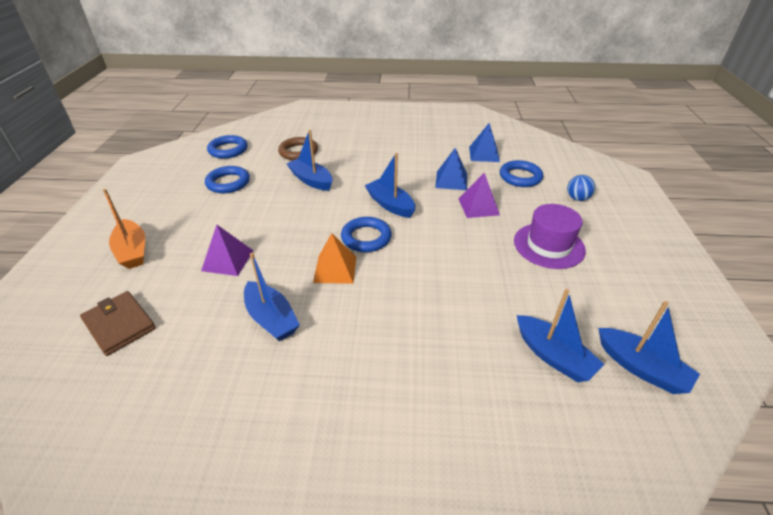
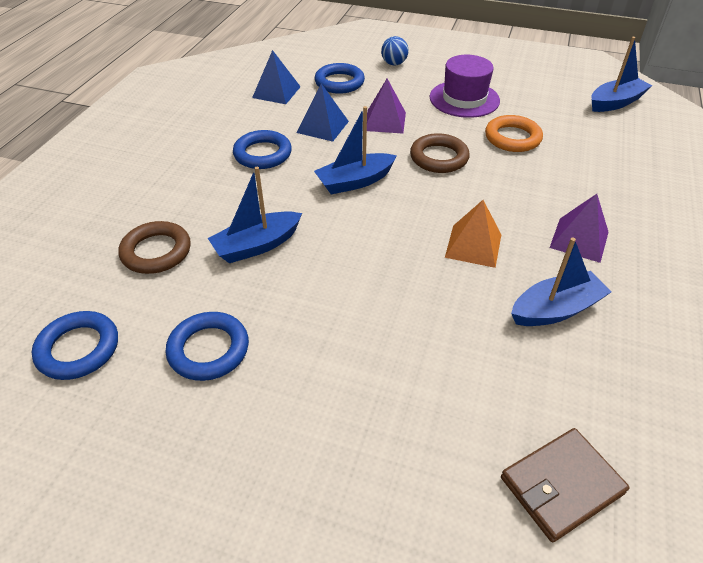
camera: 75 degrees left, 5 degrees up
orange boat [103,189,145,269] -> none
purple pyramid [201,225,253,276] -> purple pyramid moved to [550,194,609,263]
blue ring [341,217,392,252] -> blue ring moved to [233,130,292,169]
blue boat [517,289,605,382] -> none
none -> brown ring [410,133,470,173]
none -> orange ring [485,115,543,152]

